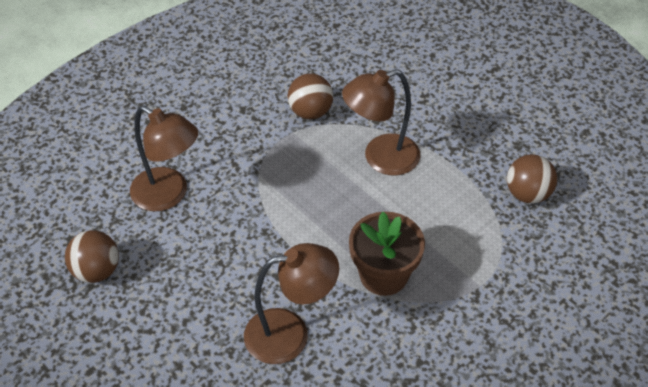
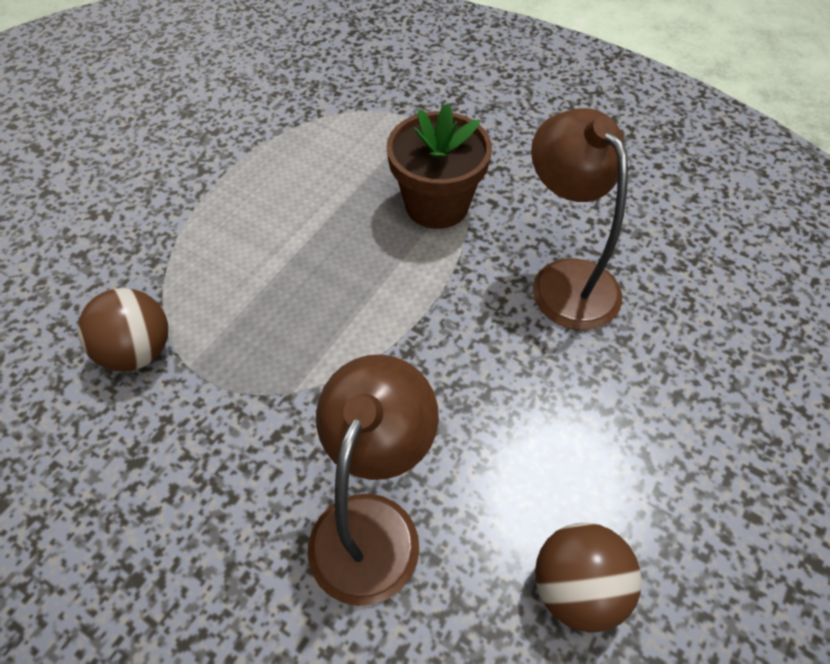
camera: 105 degrees left, 5 degrees up
brown lamp [342,69,420,175] -> none
brown ball [507,154,557,204] -> none

